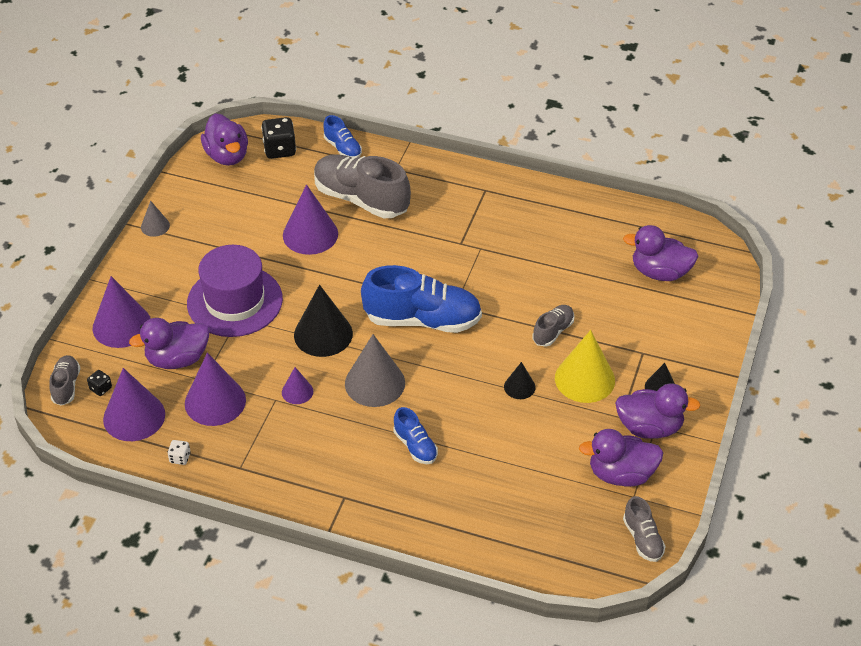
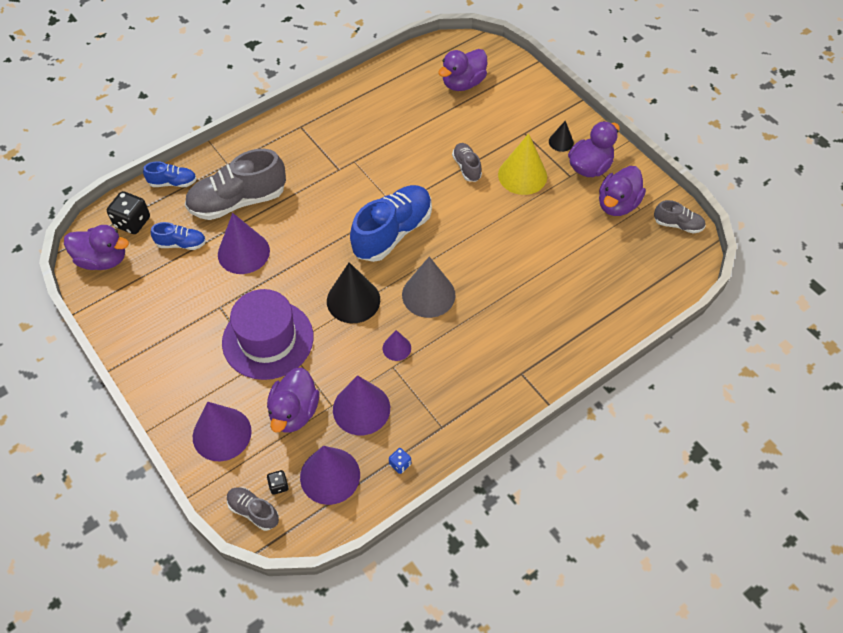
camera: 55 degrees left, 10 degrees up
grey cone [141,201,170,237] -> none
white dice [168,440,191,465] -> blue dice [389,448,411,474]
blue shoe [393,407,438,464] -> blue shoe moved to [151,222,206,250]
black cone [504,362,536,399] -> none

